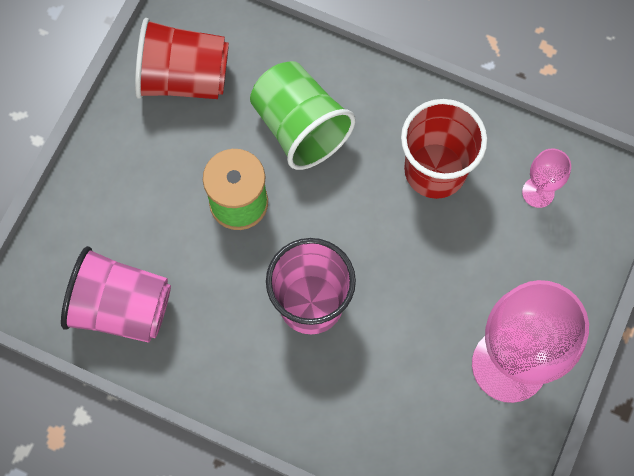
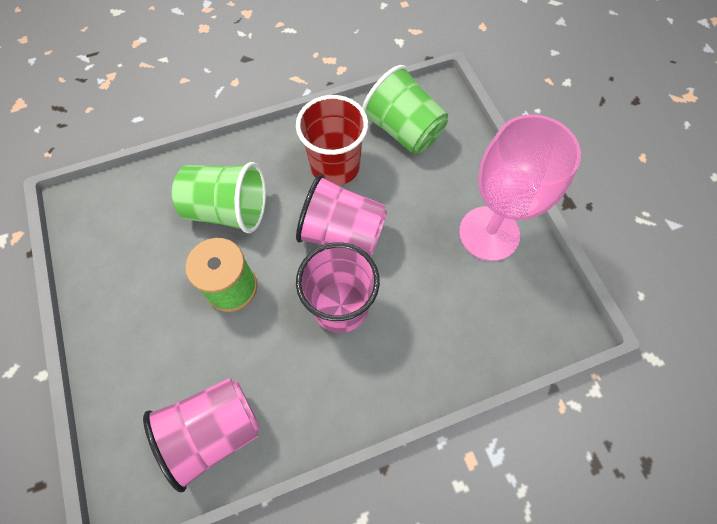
camera: 45 degrees left, 5 degrees down
red cup [135,18,229,99] -> none
pink goblet [522,148,571,208] -> green cup [362,65,448,154]
none -> pink cup [296,174,388,255]

